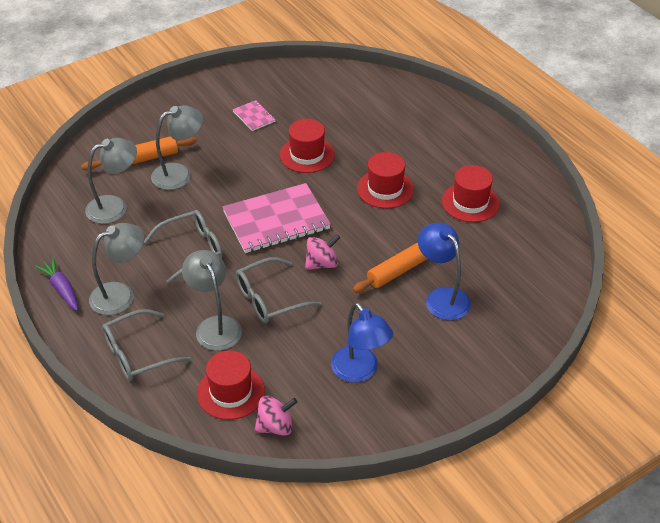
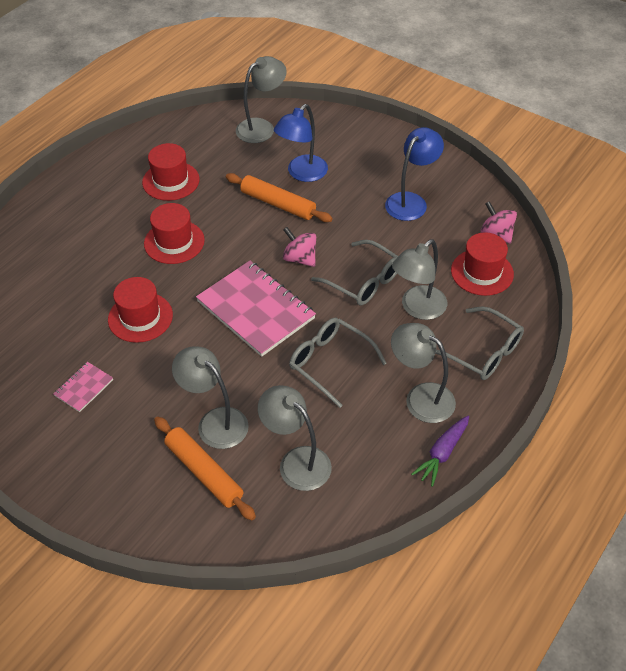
camera: 110 degrees left, 5 degrees up
none -> grey lamp [236,56,287,143]

